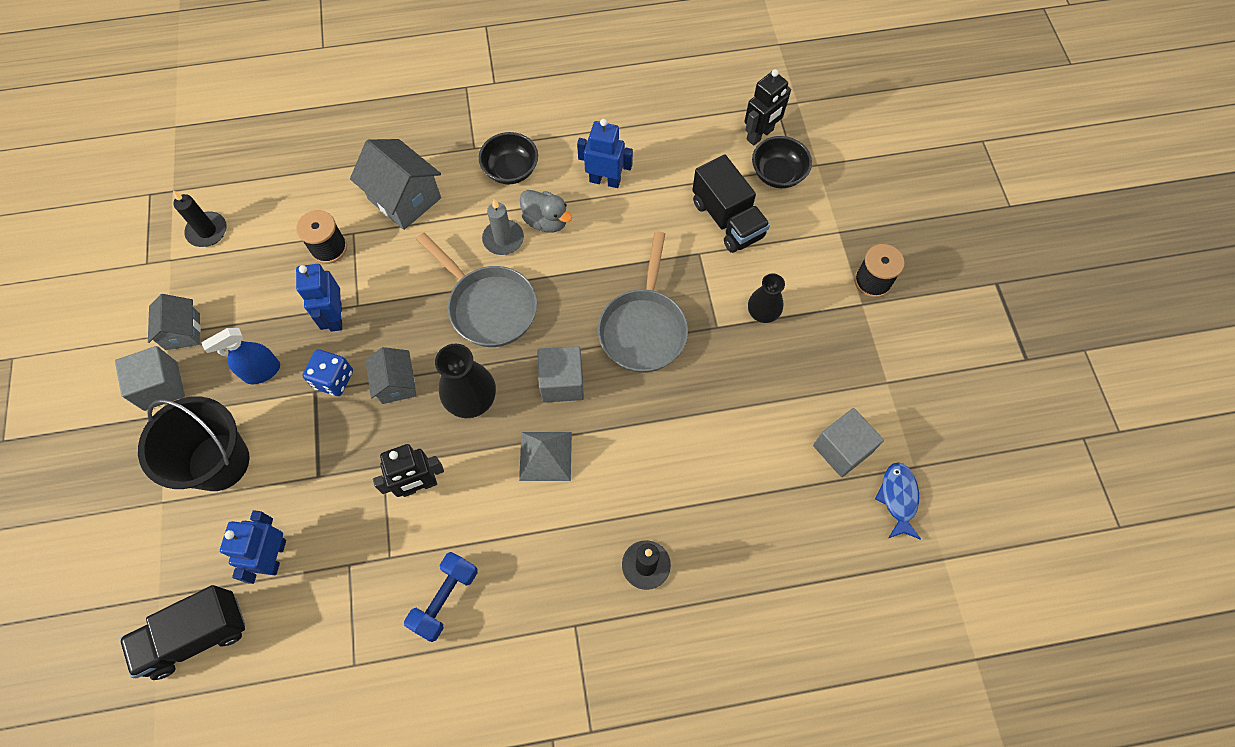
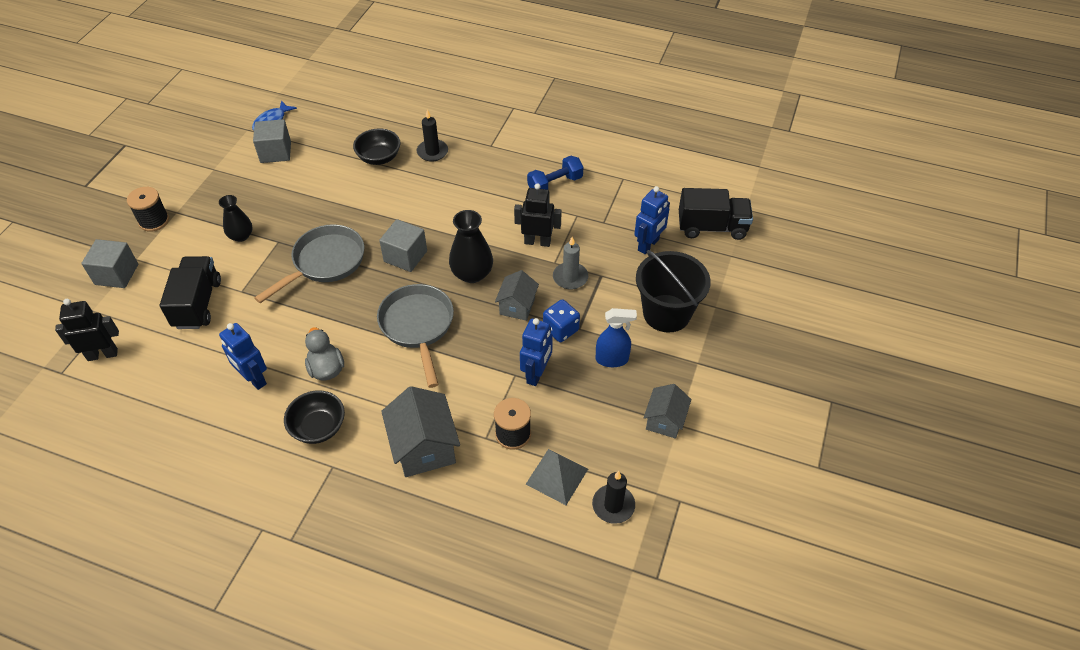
camera: 150 degrees left, 15 degrees down
grey cube [115,346,185,411] -> grey cube moved to [81,239,138,288]
grey candle [482,199,524,255] -> grey candle moved to [553,237,588,290]
grey pyramid [519,432,572,481] -> grey pyramid moved to [526,449,588,505]
black bowl [752,136,812,188] -> black bowl moved to [353,128,400,165]

